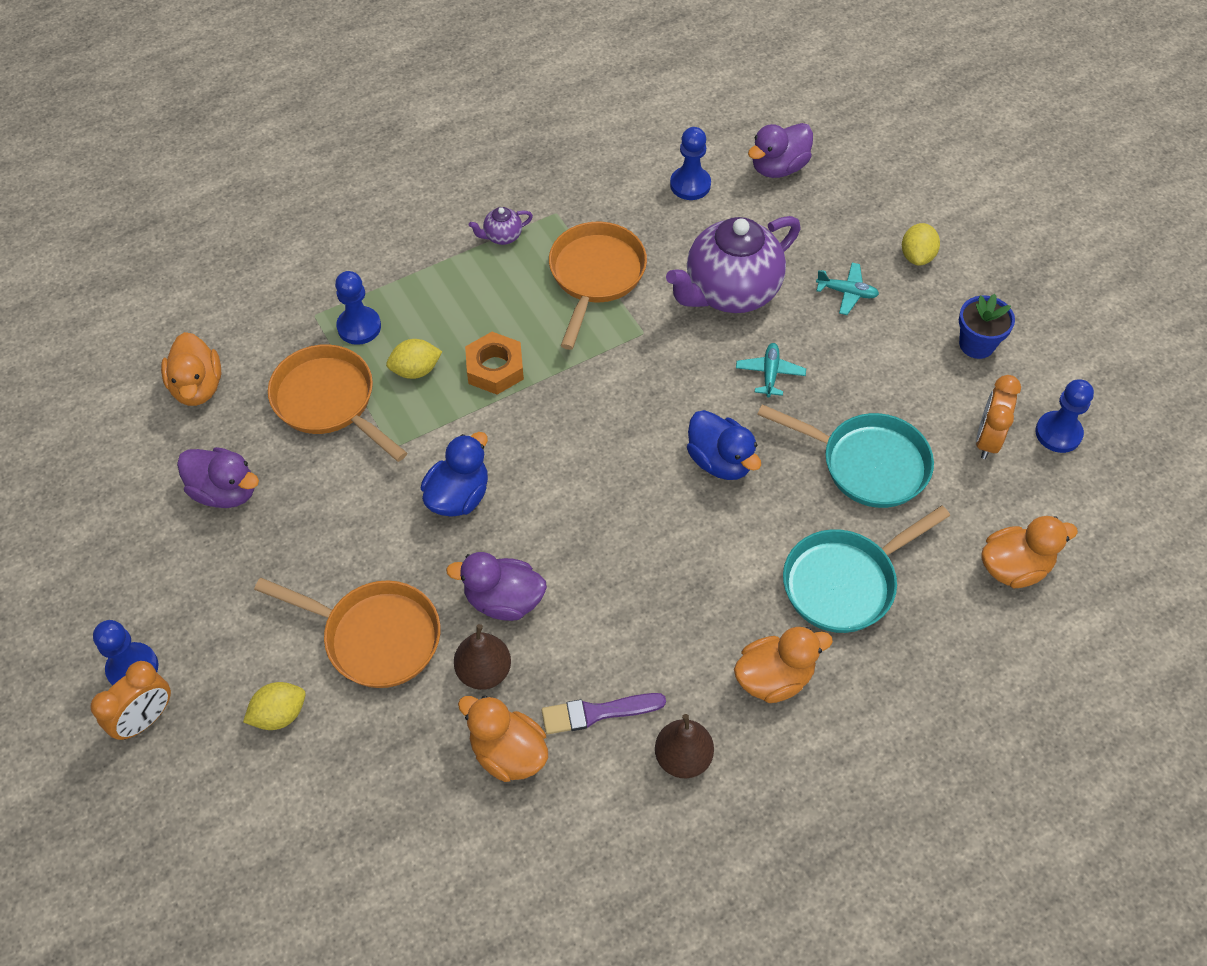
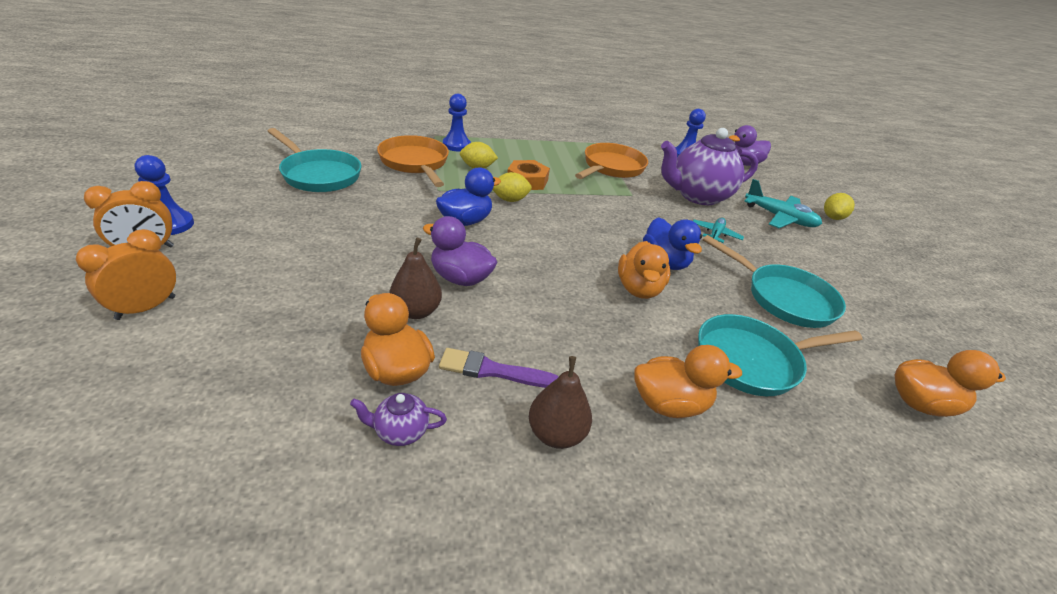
camera: 15 degrees right, 20 degrees down
orange duck [161,332,221,406] -> orange duck moved to [618,241,670,299]
purple duck [177,447,259,508] -> turquoise pan [267,128,361,192]
yellow lemon [243,682,306,730] -> yellow lemon moved to [493,172,532,202]
orange pan [254,578,440,688] -> none
purple teapot [469,207,533,245] -> purple teapot moved to [350,393,447,446]
turquoise plane [816,263,879,315] -> turquoise plane [744,179,822,228], size x1.68
blue flower pot [959,294,1015,359] -> none
orange clock [976,375,1021,459] -> orange clock moved to [76,229,176,320]
blue pawn [1035,379,1094,453] -> none

